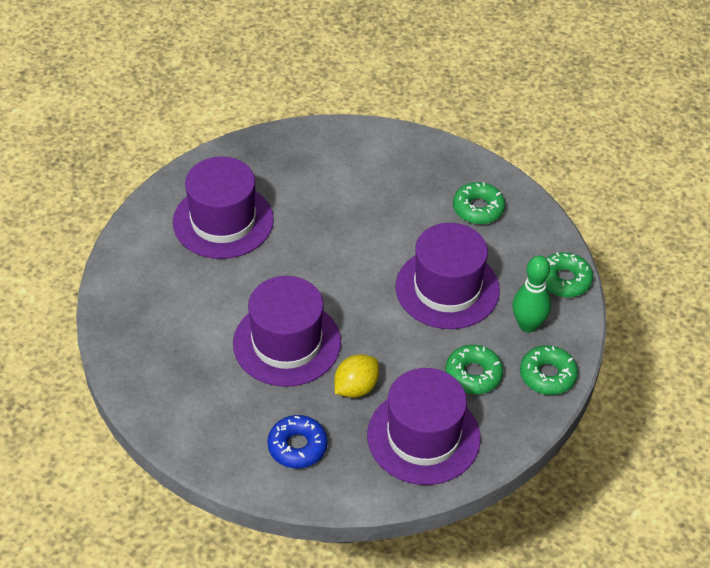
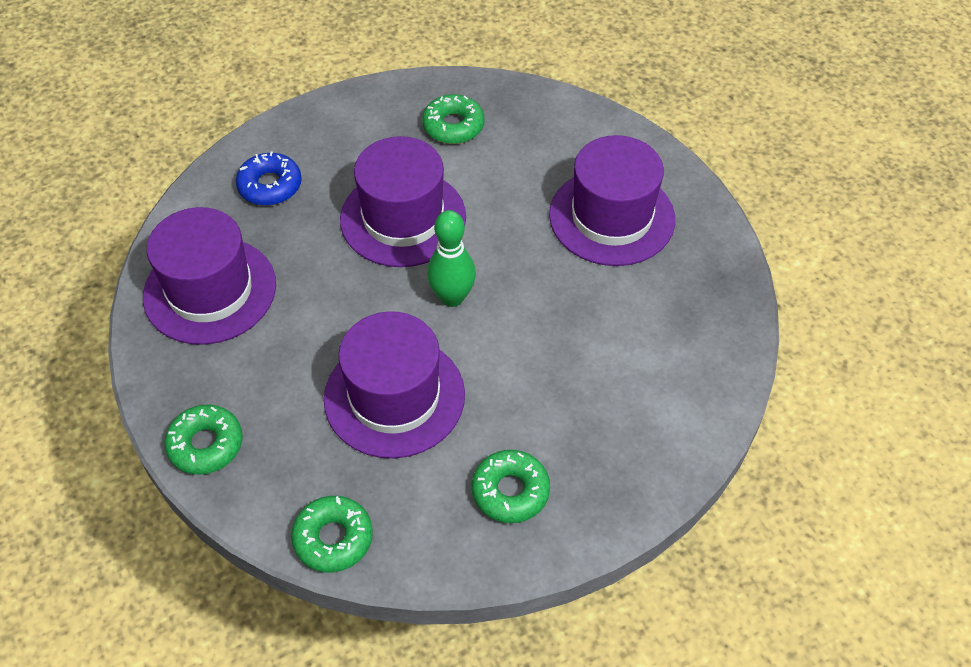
camera: 115 degrees right, 5 degrees up
yellow lemon [334,354,379,398] -> none
green donut [446,345,503,394] -> green donut moved to [422,94,484,144]
green bowling pin [512,256,551,332] -> green bowling pin moved to [427,210,476,307]

